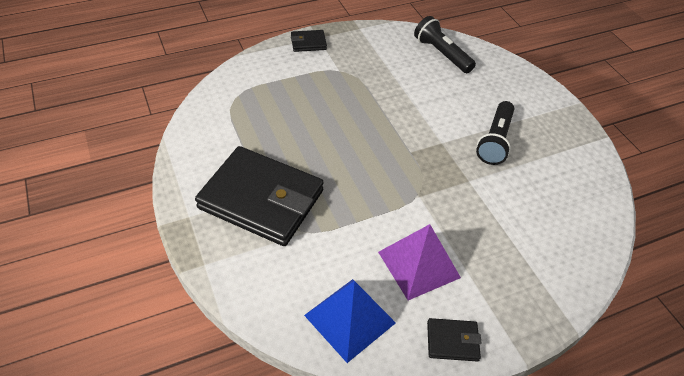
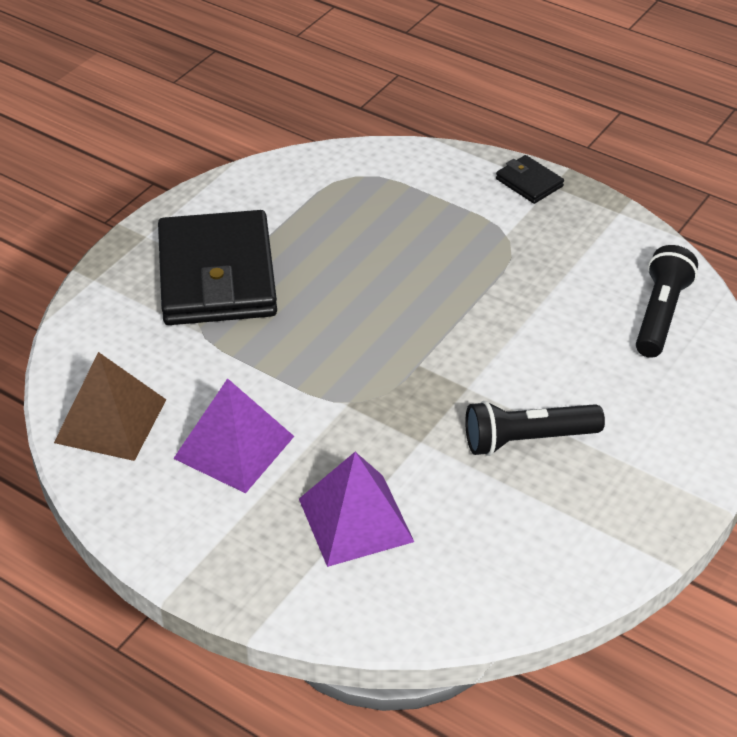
camera: 60 degrees right, 5 degrees down
blue pyramid [304,279,396,363] -> brown pyramid [54,352,166,461]
black wallet [427,318,482,362] -> none
none -> purple pyramid [299,452,414,567]

